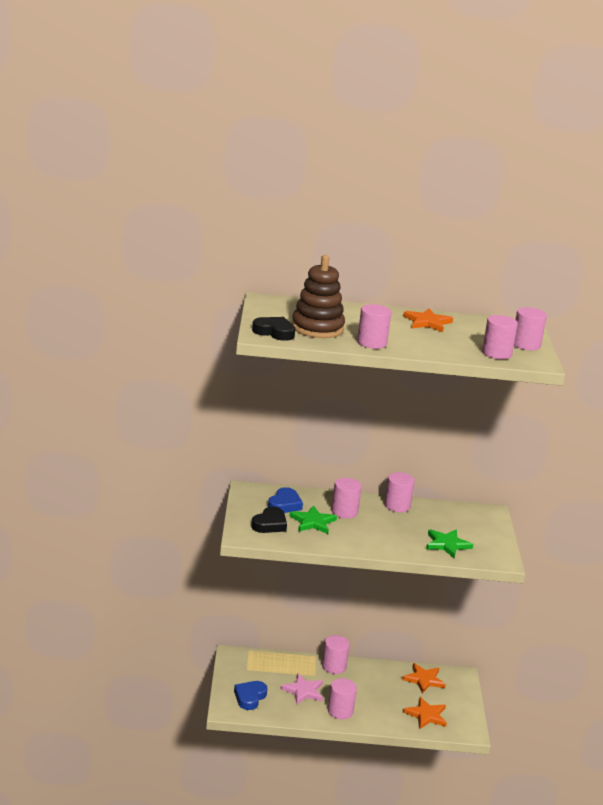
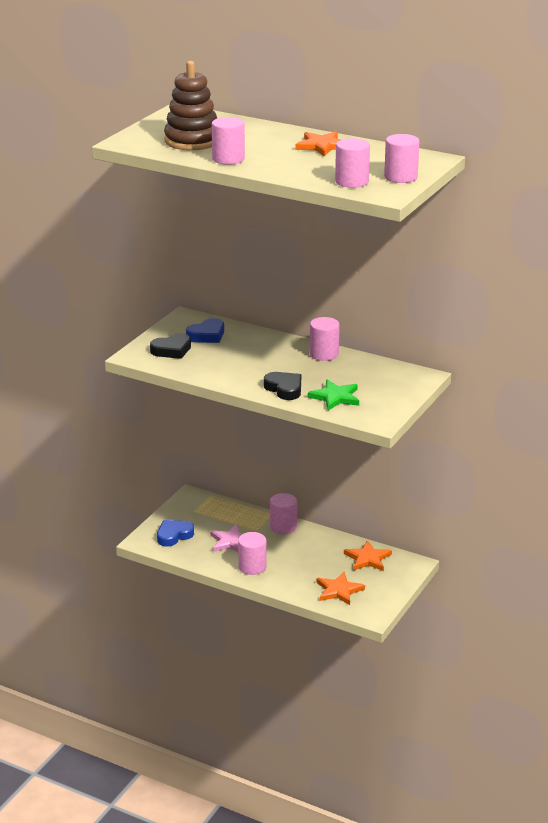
camera: 30 degrees right, 5 degrees up
black heart [252,317,296,341] -> black heart moved to [264,372,301,400]
green star [289,505,337,534] -> none
pink cylinder [331,478,362,519] -> none

